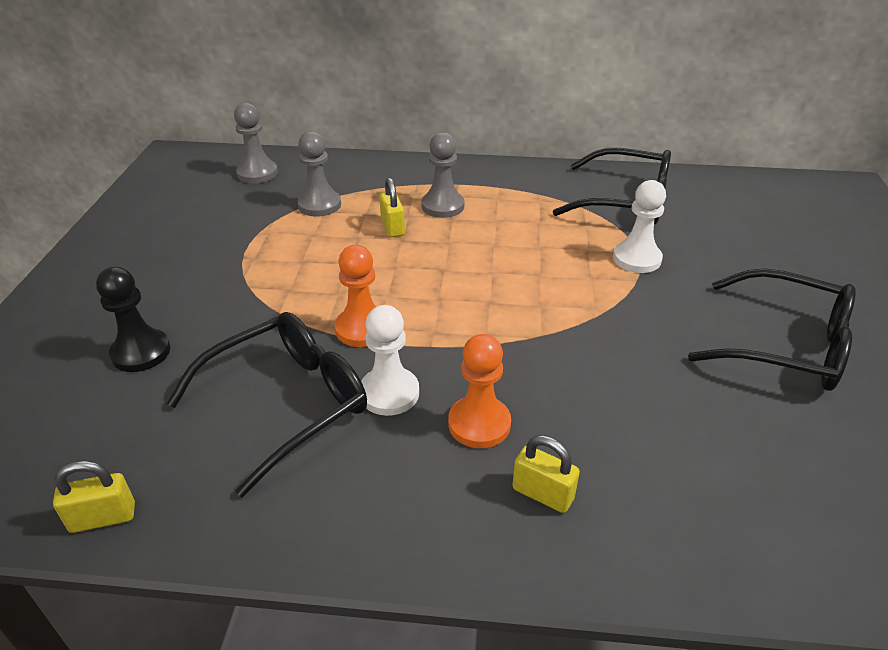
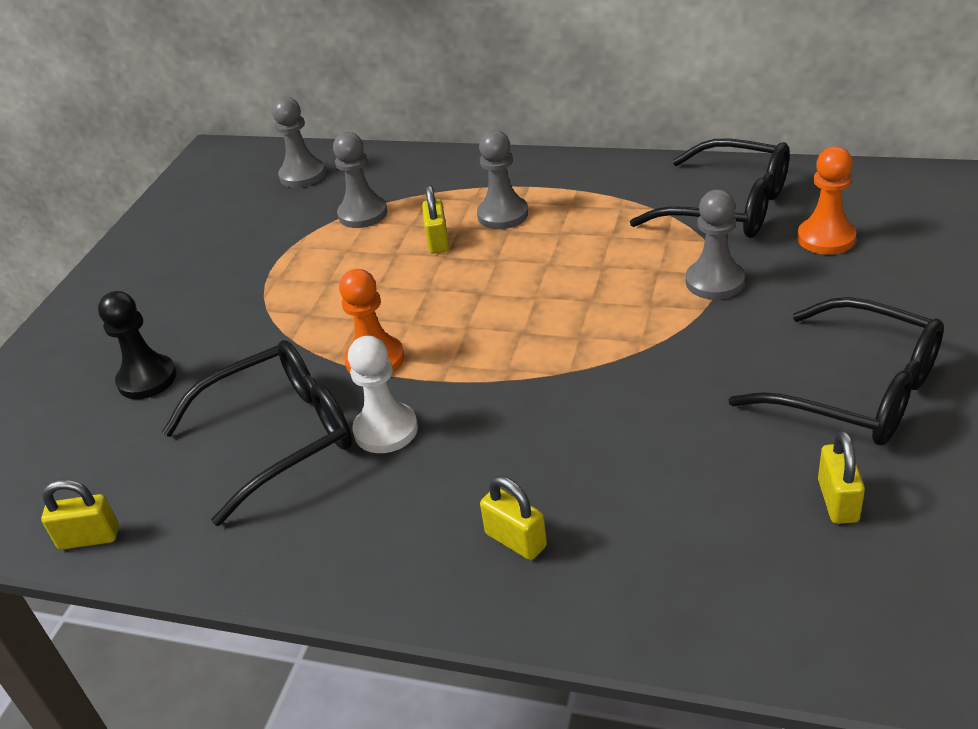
camera: 15 degrees right, 0 degrees up
orange pawn [448,334,511,448] -> orange pawn moved to [797,146,856,255]
white pawn [613,180,666,273] -> grey pawn [686,190,745,300]
none -> yellow padlock [818,430,865,524]

